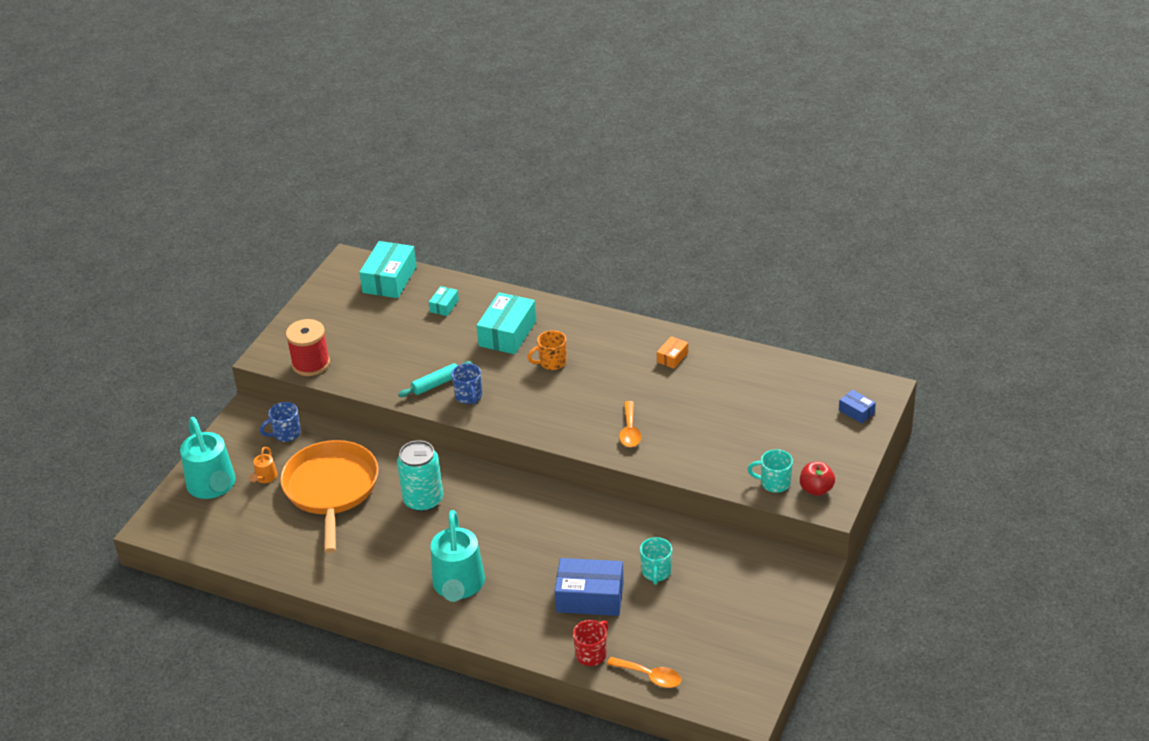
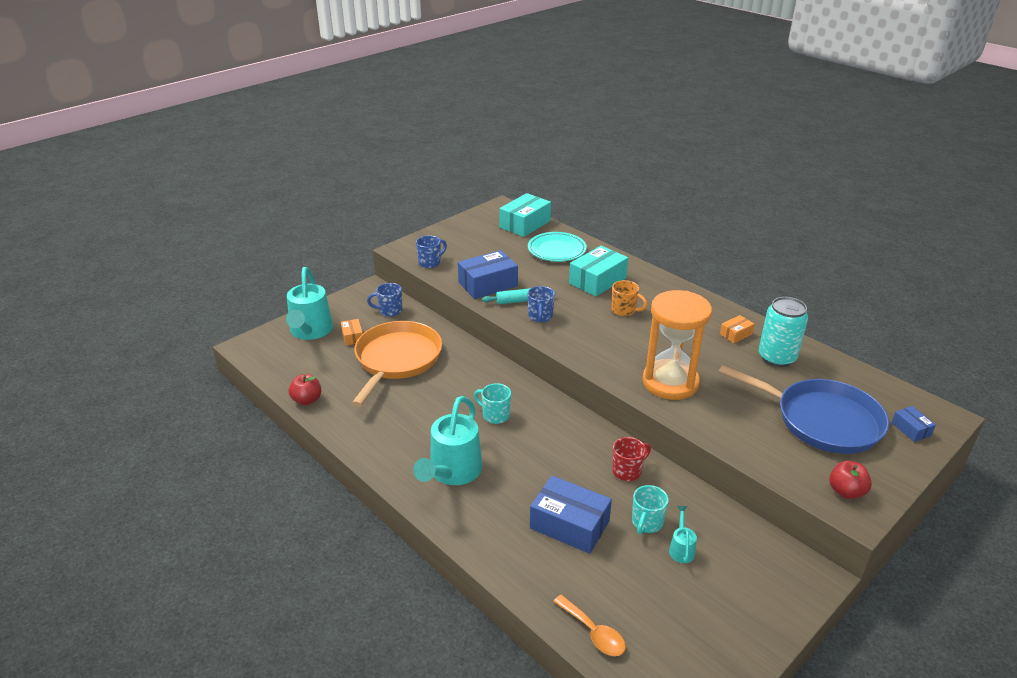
camera: 20 degrees right, 5 degrees down
orange watering can [249,447,277,483] -> orange box [341,319,363,346]
red spool [286,319,330,376] -> blue mug [416,235,447,268]
turquoise can [397,440,443,512] -> turquoise can moved to [759,297,808,367]
turquoise box [429,286,459,316] -> turquoise plate [528,232,587,262]
orange mug [527,330,567,370] -> orange mug turned 150 degrees counterclockwise [611,280,647,316]
red mug [573,620,608,666] -> red mug moved to [612,437,651,481]
orange spoon [619,401,641,447] -> orange hourglass [642,290,712,400]
turquoise mug [747,449,793,493] -> turquoise mug moved to [474,383,511,424]
none -> red apple [289,374,321,405]
none -> blue box [458,250,518,299]
none -> turquoise watering can [669,506,697,563]
none -> blue pan [719,365,889,454]

